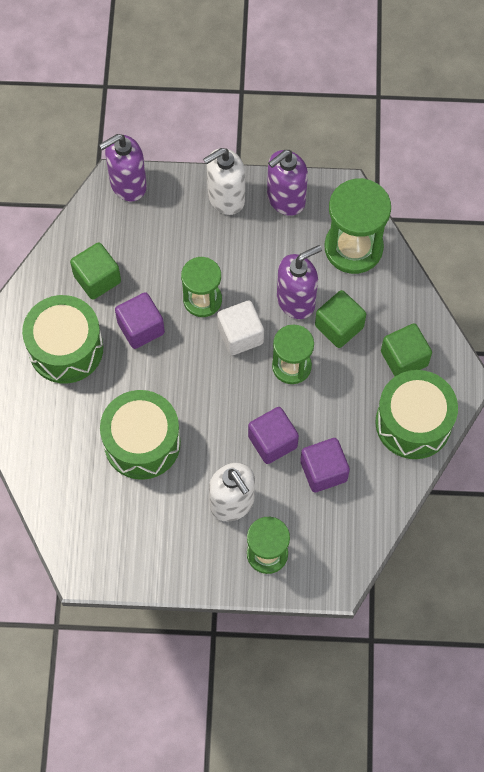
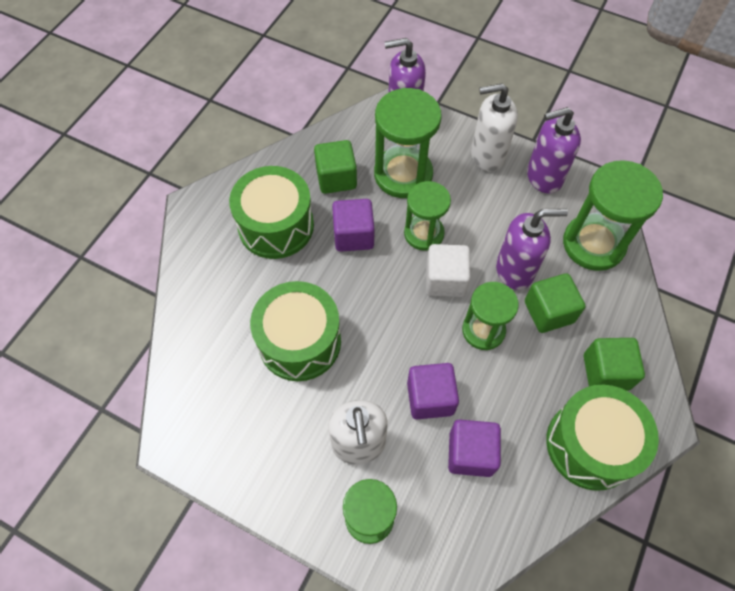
camera: 25 degrees right, 5 degrees down
none -> green hourglass [374,88,442,198]

